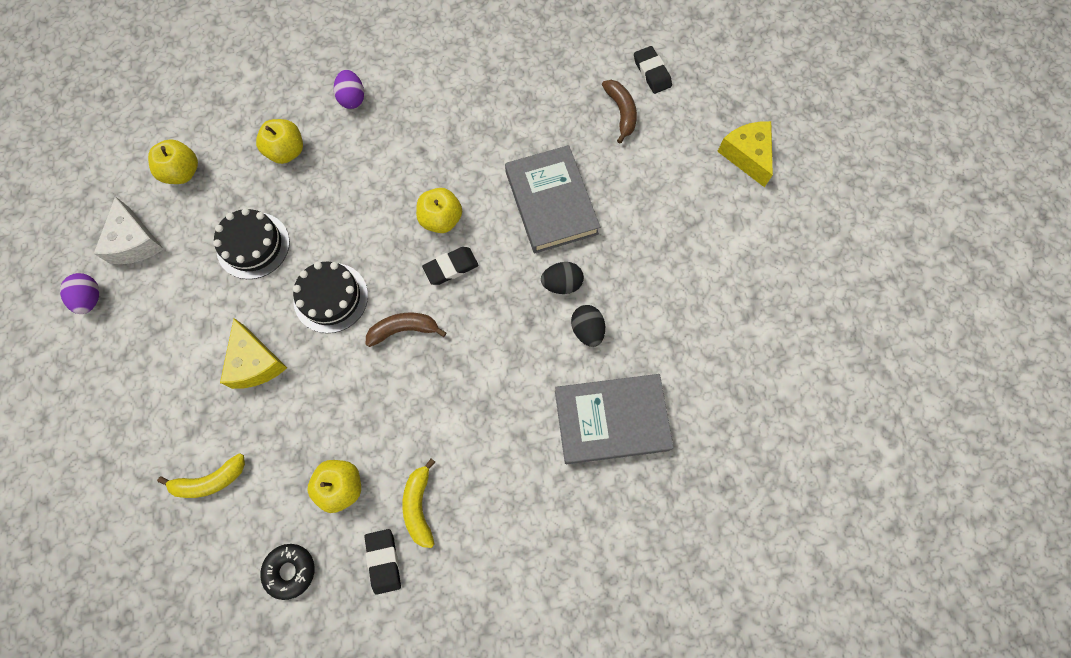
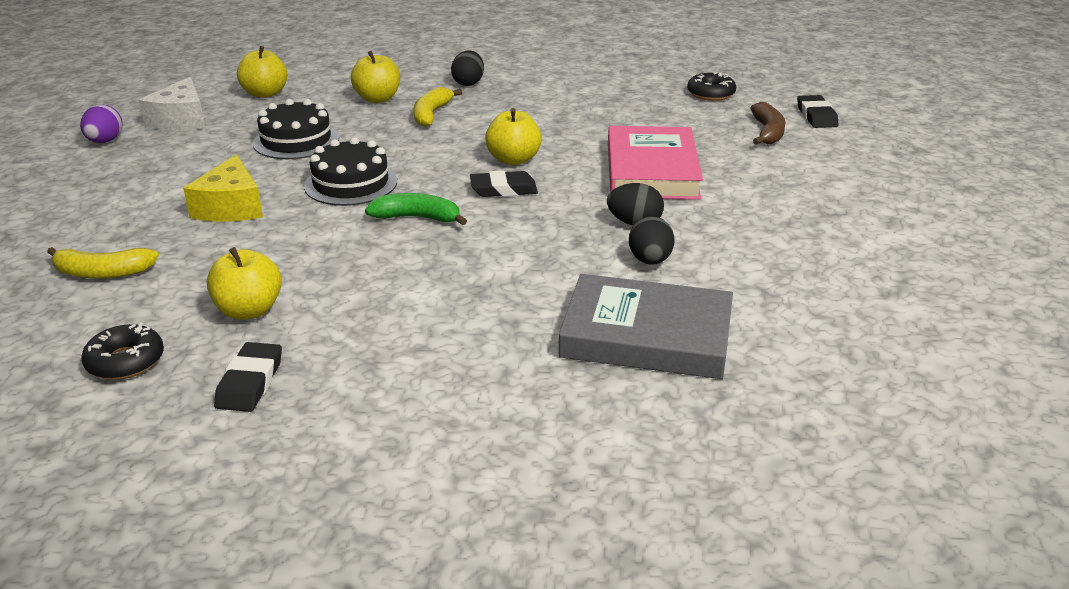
camera: 20 degrees right, 40 degrees down
purple egg [334,70,364,109] -> black egg [451,50,484,86]
brown banana [366,313,447,347] -> green banana [365,193,467,225]
yellow banana [402,458,435,548] -> yellow banana moved to [414,87,462,127]
grey book [505,145,600,254] -> pink book [608,126,703,200]
yellow cheese [717,121,773,187] -> none
none -> black donut [687,72,736,101]

